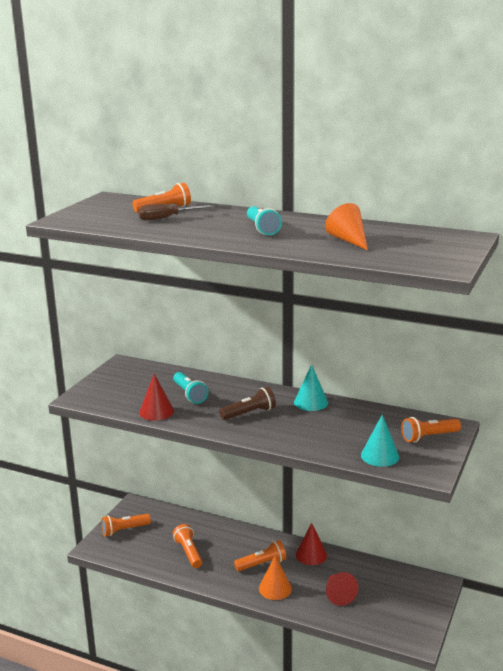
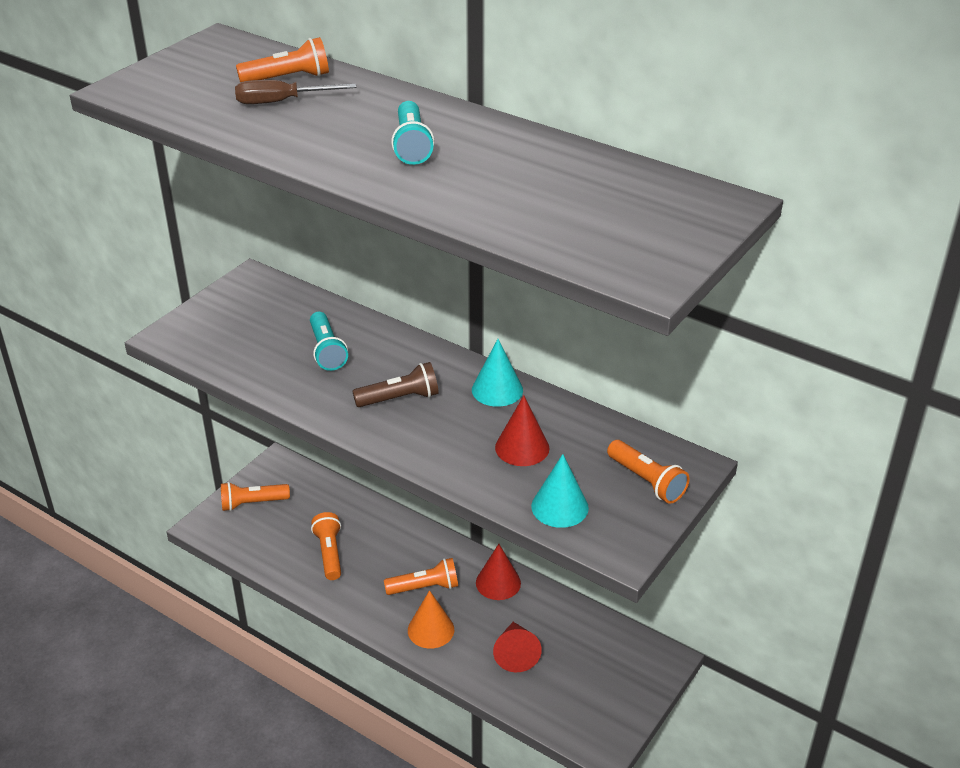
camera: 10 degrees right, 15 degrees up
red cone [139,374,174,421] -> red cone moved to [495,395,550,466]
orange cone [325,203,368,250] -> none
orange flashlight [401,417,461,443] -> orange flashlight turned 120 degrees counterclockwise [607,440,690,504]

